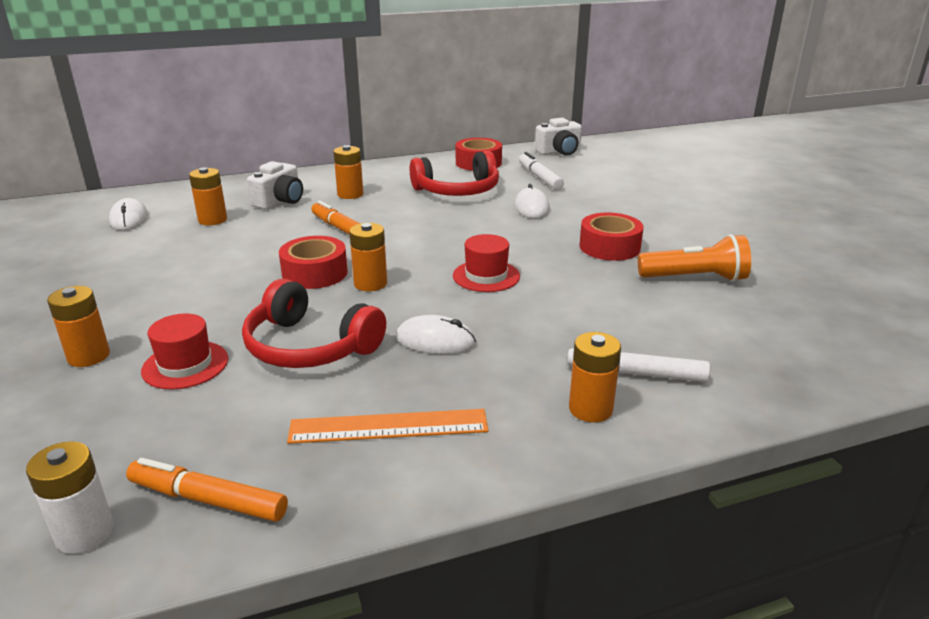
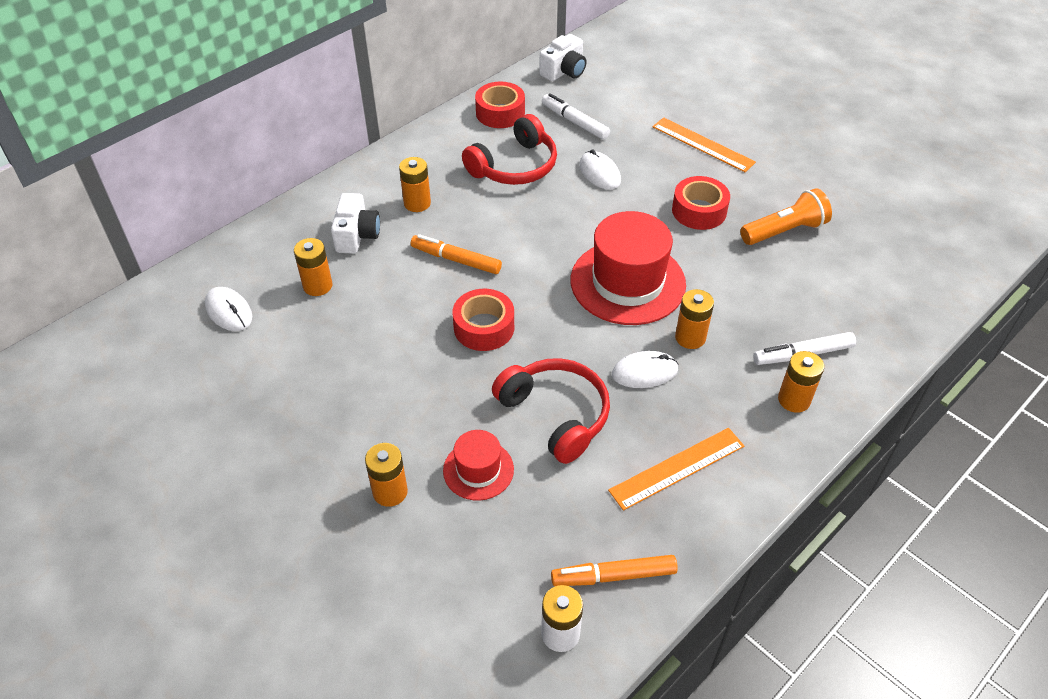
camera: 25 degrees left, 20 degrees up
red headphones [242,279,386,368] -> red headphones turned 135 degrees counterclockwise [492,358,610,464]
orange battery [349,223,387,291] -> orange battery moved to [675,289,714,349]
red hat [453,234,520,292] -> red hat [571,211,686,325], size x1.91
none -> orange ruler [653,117,756,172]

